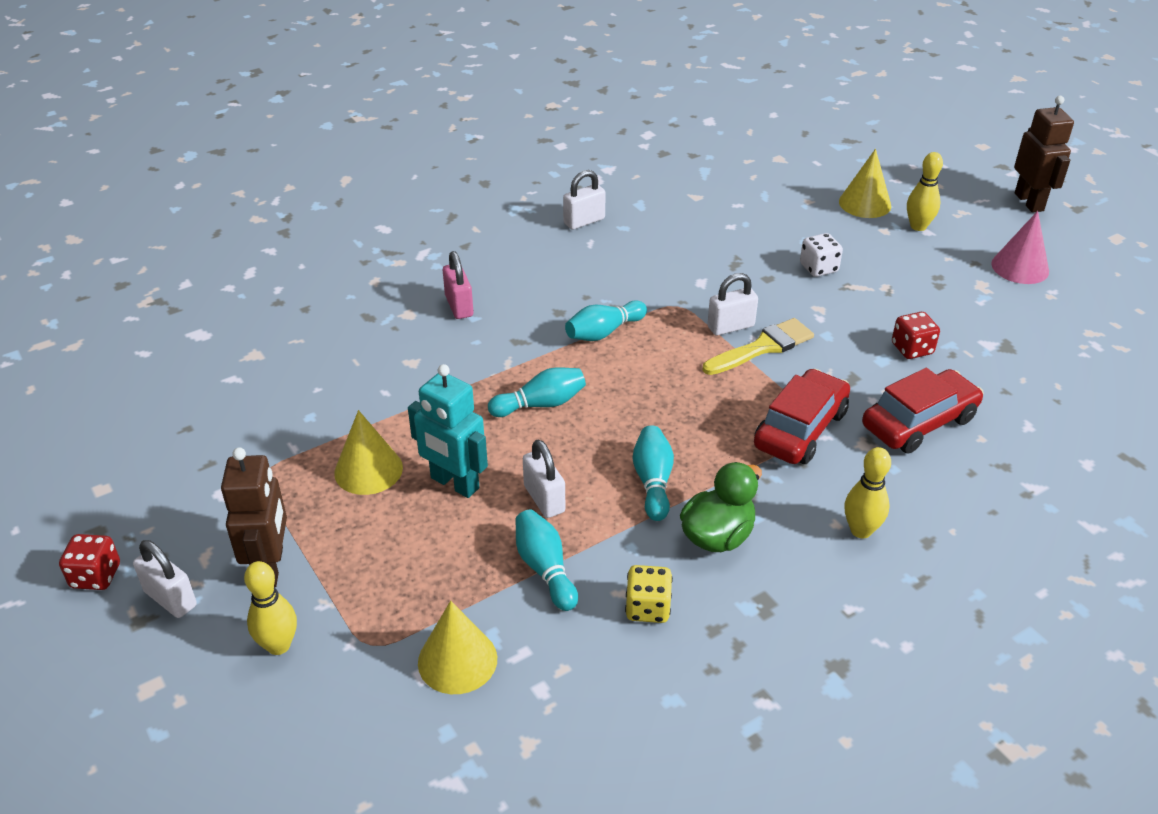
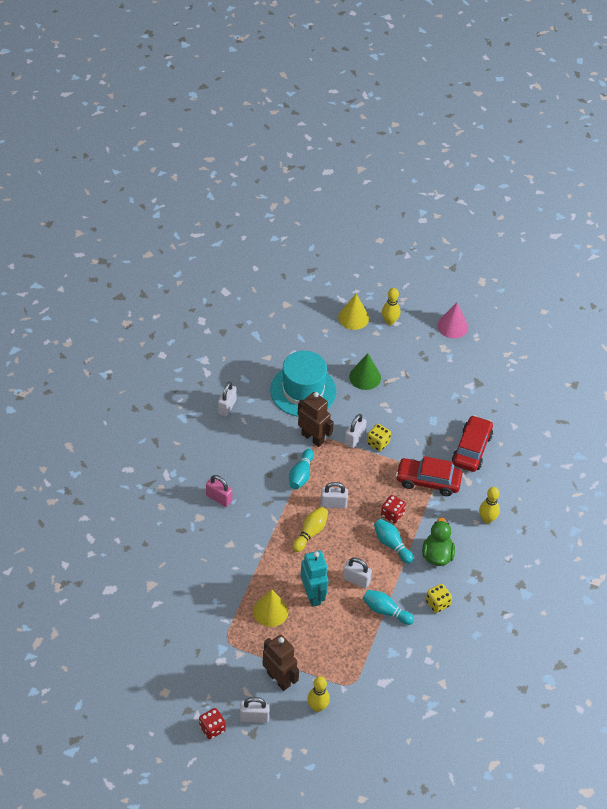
camera: 40 degrees left, 10 degrees up
turquoise robot [408,364,488,498] -> turquoise robot turned 105 degrees counterclockwise [300,551,328,607]
yellow cone [418,601,497,694] -> none
turquoise bowling pin [488,368,586,417] -> yellow bowling pin [292,507,328,552]
yellow brush [702,318,814,375] -> yellow dice [367,424,391,451]
red car [754,369,850,464] -> red car turned 75 degrees counterclockwise [396,456,462,496]
white dice [800,233,843,277] -> green cone [349,353,381,390]
red dice [892,312,940,359] -> red dice moved to [381,495,406,523]
brown robot [1014,96,1074,213] -> brown robot moved to [298,392,334,447]
none -> turquoise hat [270,351,337,416]
none -> white padlock [320,482,348,508]

